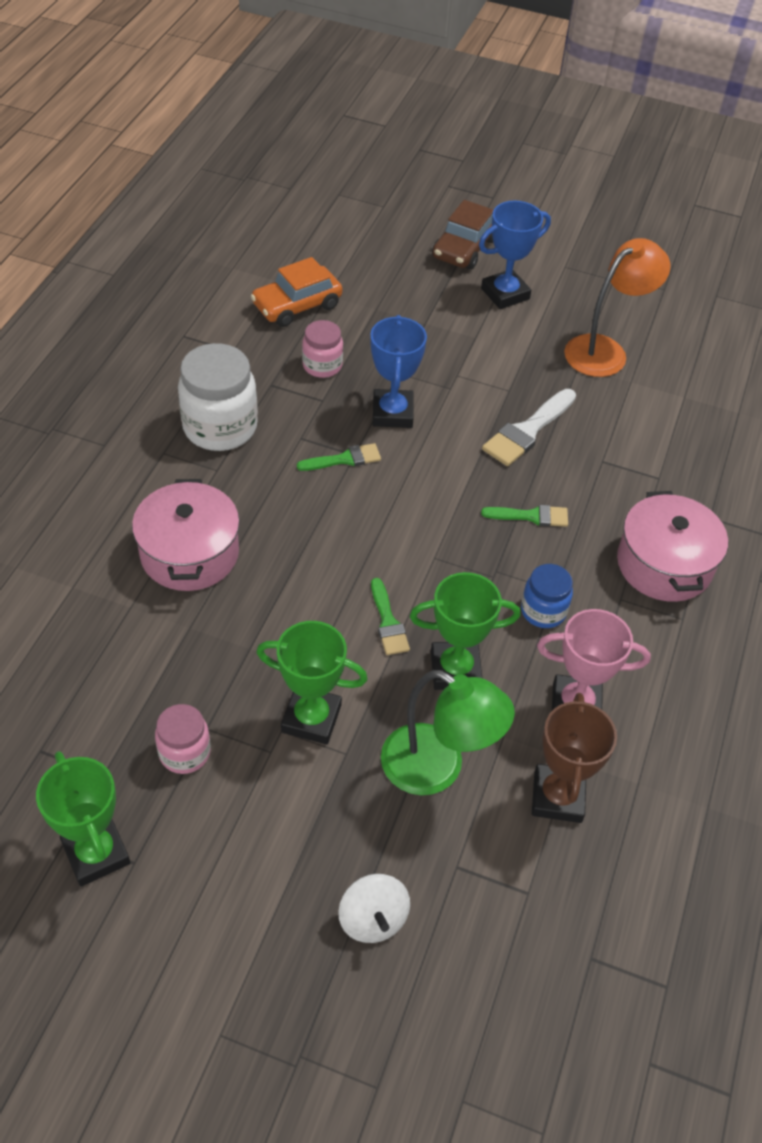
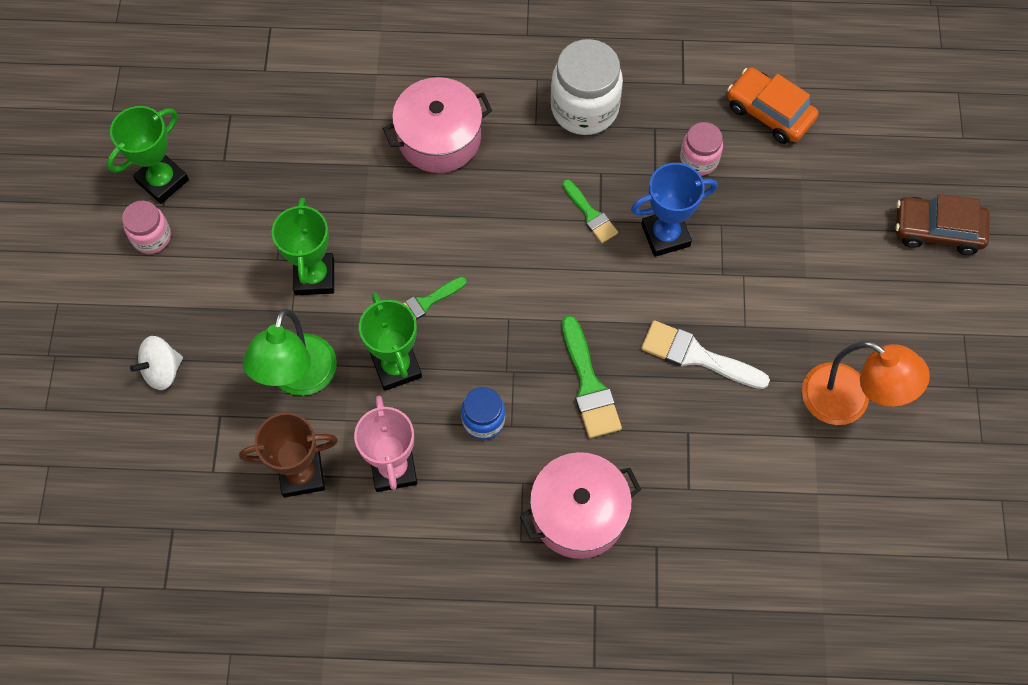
camera: 75 degrees right, 15 degrees up
pink jar [155,704,211,774] -> pink jar moved to [122,201,171,254]
blue trophy [479,201,551,309] -> none
green brush [481,505,568,527] -> green brush [562,316,622,438], size x1.58

